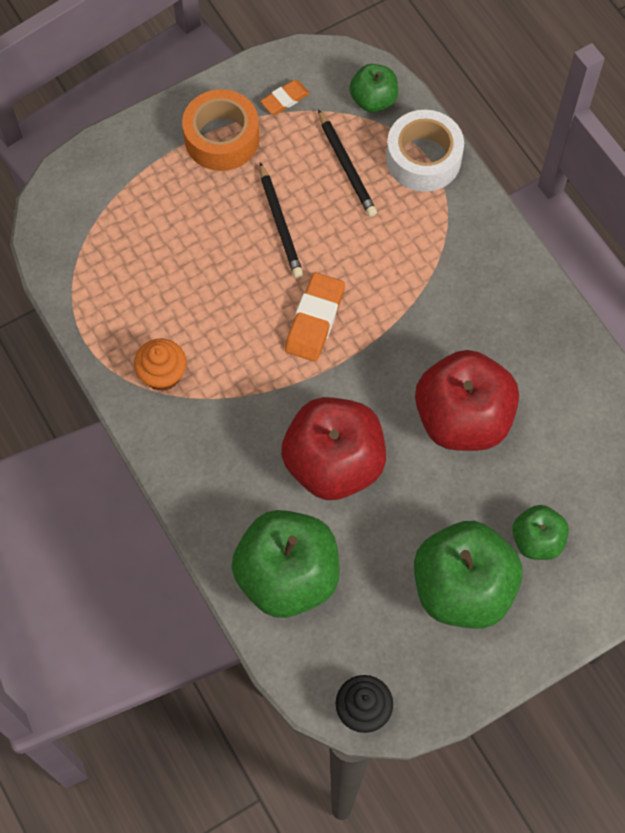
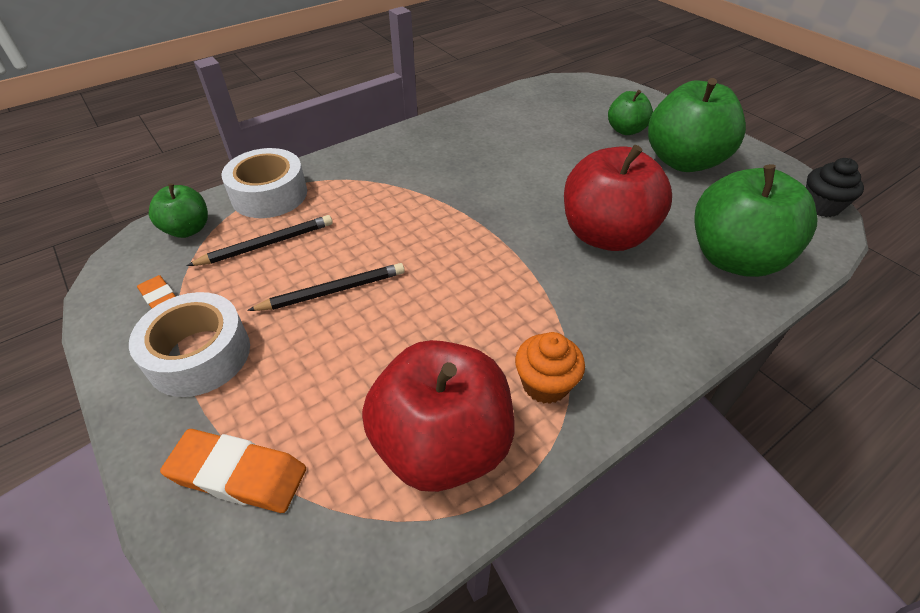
camera: 95 degrees left, 20 degrees down
orange tape [182,89,259,171] -> white tape [129,292,250,397]
orange eraser [285,273,345,362] -> orange eraser moved to [160,429,306,513]
red apple [415,350,519,451] -> red apple moved to [362,340,514,492]

